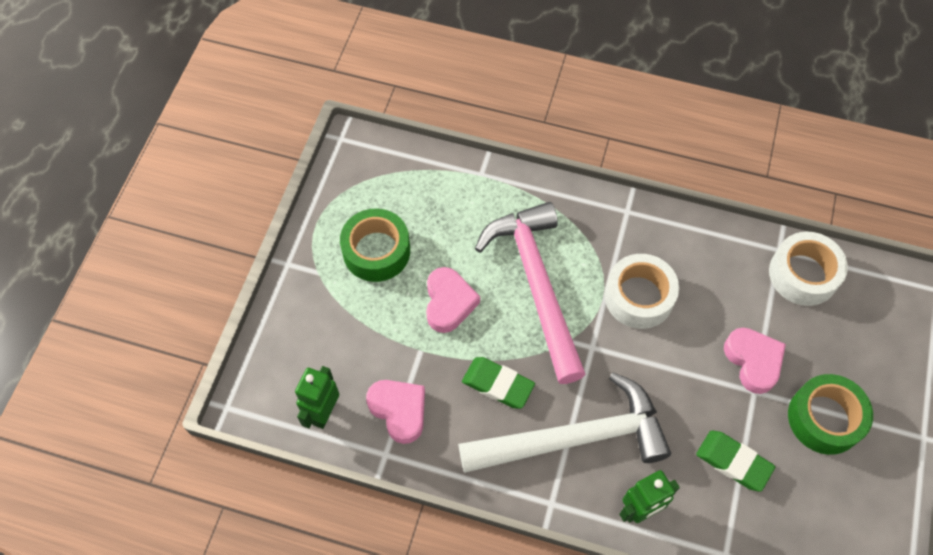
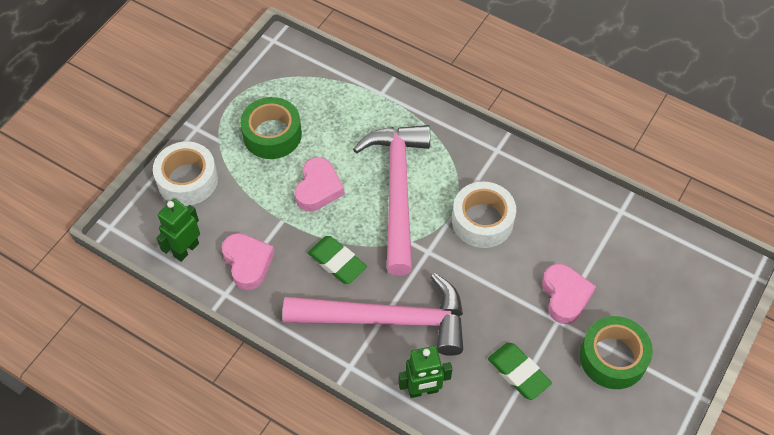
camera: 15 degrees right, 5 degrees down
white hammer [458,372,671,473] -> pink hammer [283,273,463,356]
white tape [769,231,848,306] -> white tape moved to [153,141,218,206]

